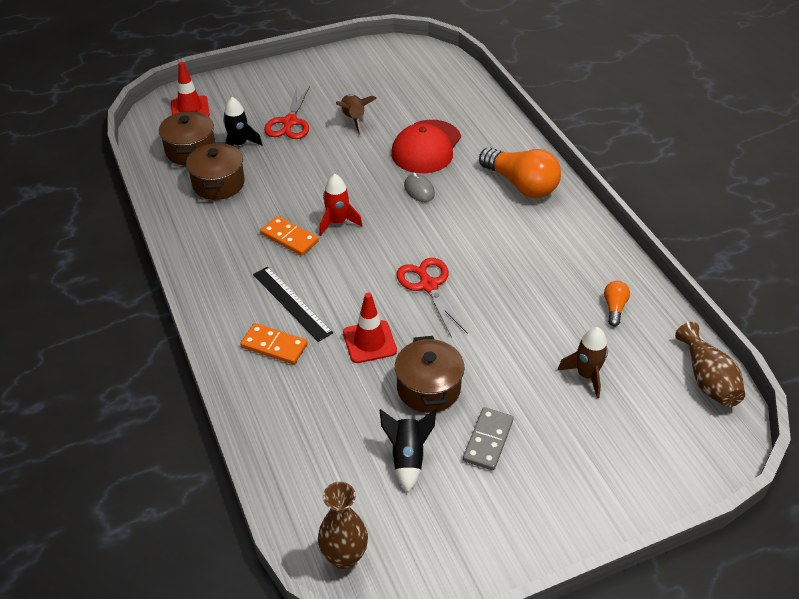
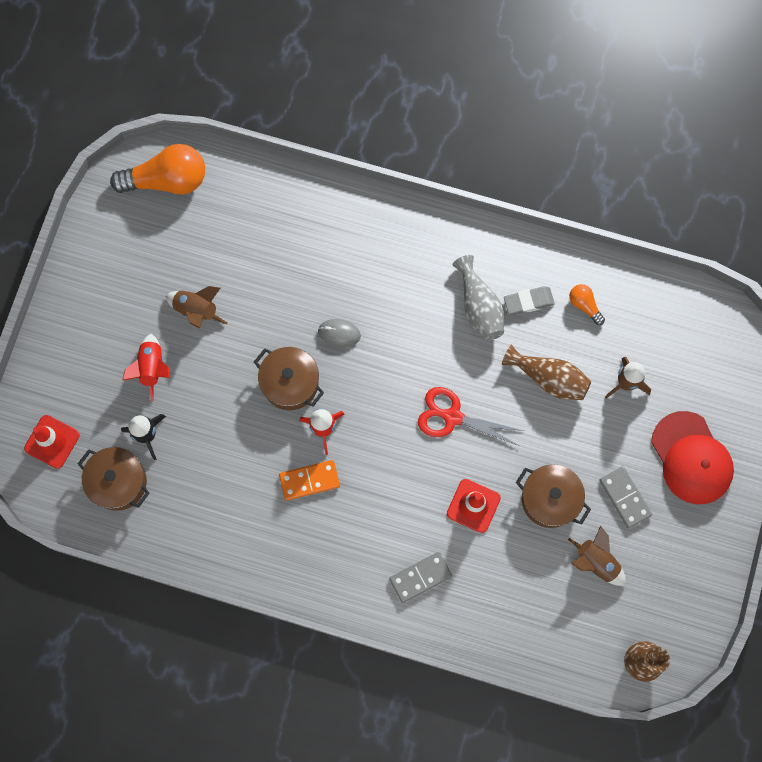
camera: 50 degrees left, 30 degrees up
brown pot [186,142,245,200] -> brown pot moved to [254,347,324,410]
orange domino [240,323,308,365] -> grey domino [389,552,452,603]
black ruler [253,267,333,342] -> none
red scissors [264,86,310,139] -> red rocket [122,334,170,401]
black rocket [380,409,436,493] -> brown rocket [568,526,626,586]
red cap [391,120,461,173] -> red cap moved to [651,411,734,504]
orange light bulb [479,147,561,198] -> orange light bulb moved to [110,144,205,194]
brown vase [675,322,745,407] -> brown vase moved to [502,344,591,400]
none -> grey vase [453,255,504,341]
none -> grey eraser [504,286,555,315]

